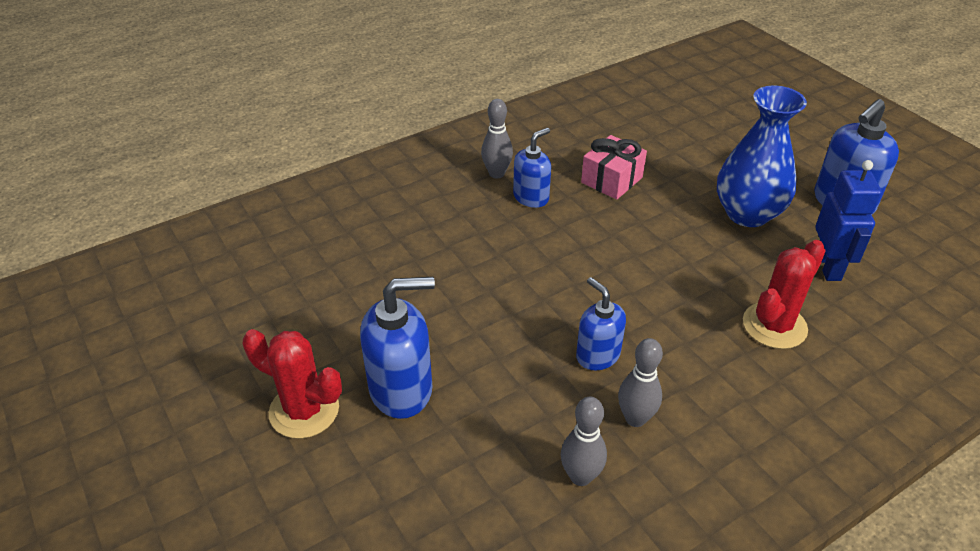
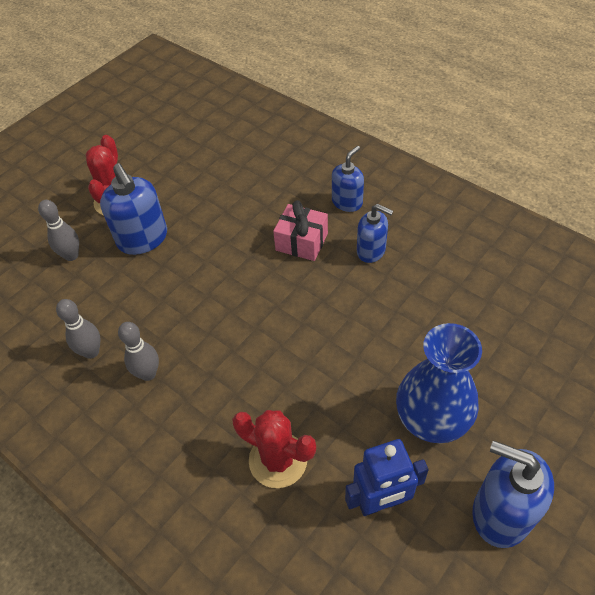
camera: 75 degrees right, 10 degrees up
grey bowling pin [481,99,513,178] -> grey bowling pin moved to [38,200,79,261]
blue soap dispenser [576,277,626,370] -> blue soap dispenser moved to [332,146,364,212]
pink gift [581,135,647,200] -> pink gift moved to [273,200,328,261]

